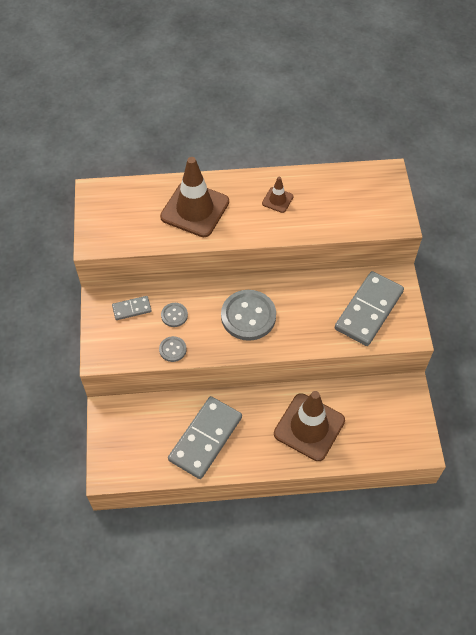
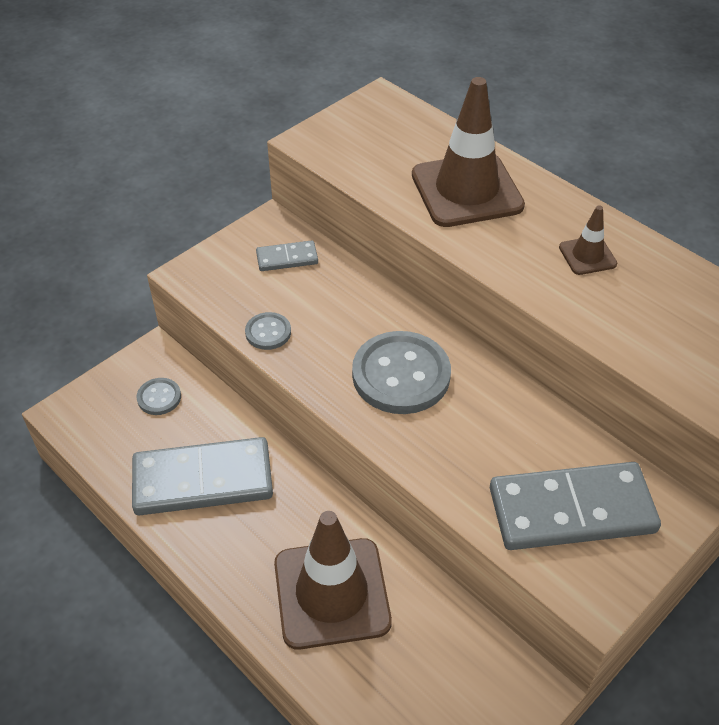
camera: 50 degrees right, 10 degrees down
grey domino [112,296,152,320] -> grey domino turned 45 degrees counterclockwise [256,240,318,271]
grey button [161,303,188,327] -> grey button moved to [136,378,181,415]

